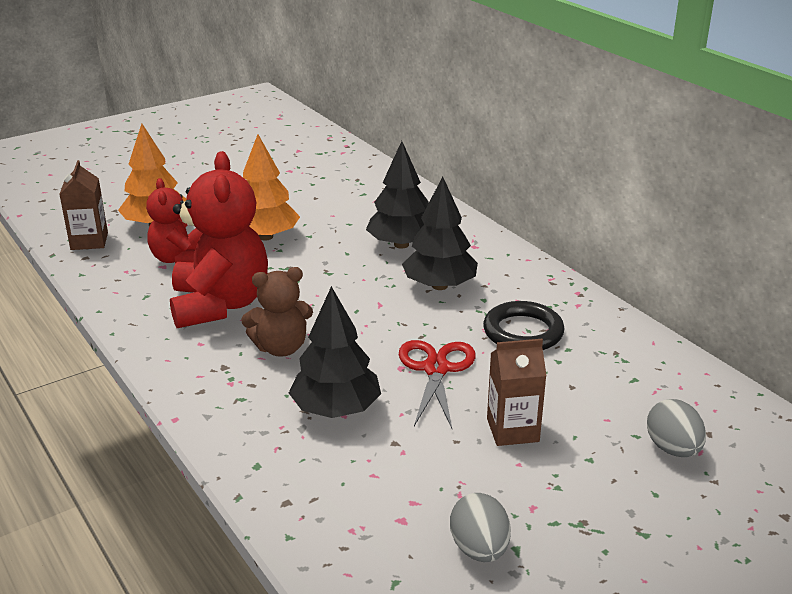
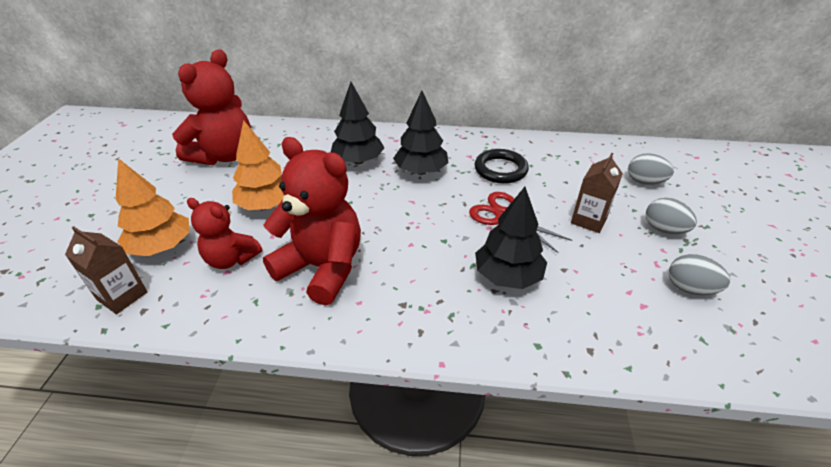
camera: 50 degrees left, 10 degrees up
brown teddy bear [241,267,313,357] -> none
none -> red teddy bear [172,50,251,165]
none -> grey egg [646,198,697,234]

